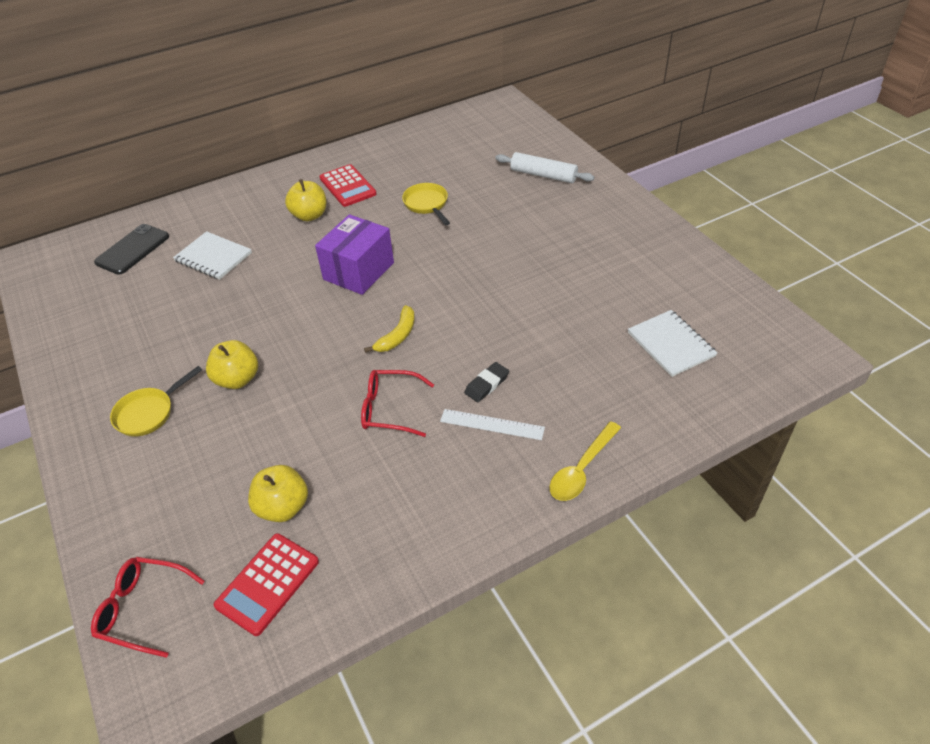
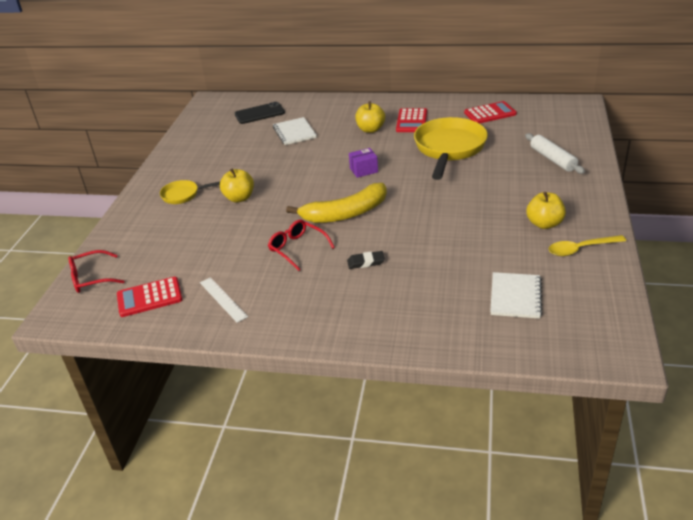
camera: 40 degrees right, 10 degrees down
red glasses [91,557,205,658] -> red glasses turned 75 degrees counterclockwise [68,250,125,293]
yellow apple [248,465,308,522] -> yellow apple moved to [526,192,566,229]
purple box [315,214,394,295] -> purple box [349,148,378,178], size x0.55
yellow banana [364,305,415,353] -> yellow banana [286,183,387,223], size x1.92
yellow pan [402,183,450,225] -> yellow pan [414,117,488,180], size x2.02
white ruler [440,409,545,440] -> white ruler moved to [200,277,248,323]
yellow spoon [550,421,621,501] -> yellow spoon moved to [549,235,626,256]
none -> red calculator [464,101,517,124]

